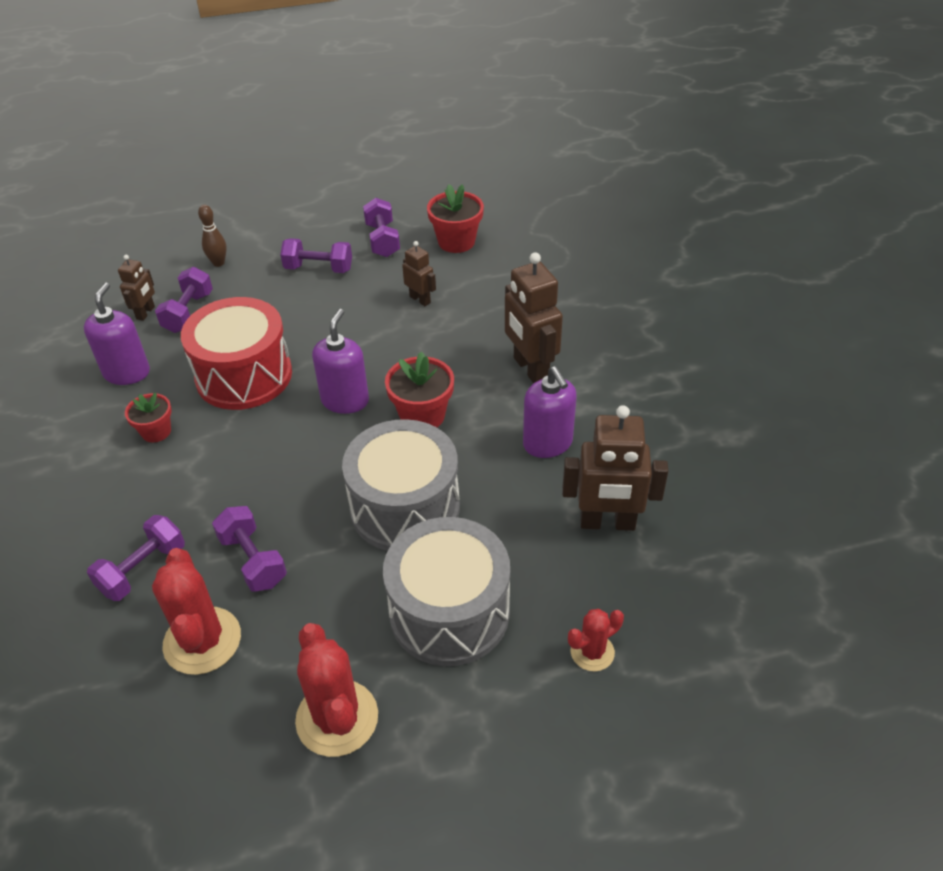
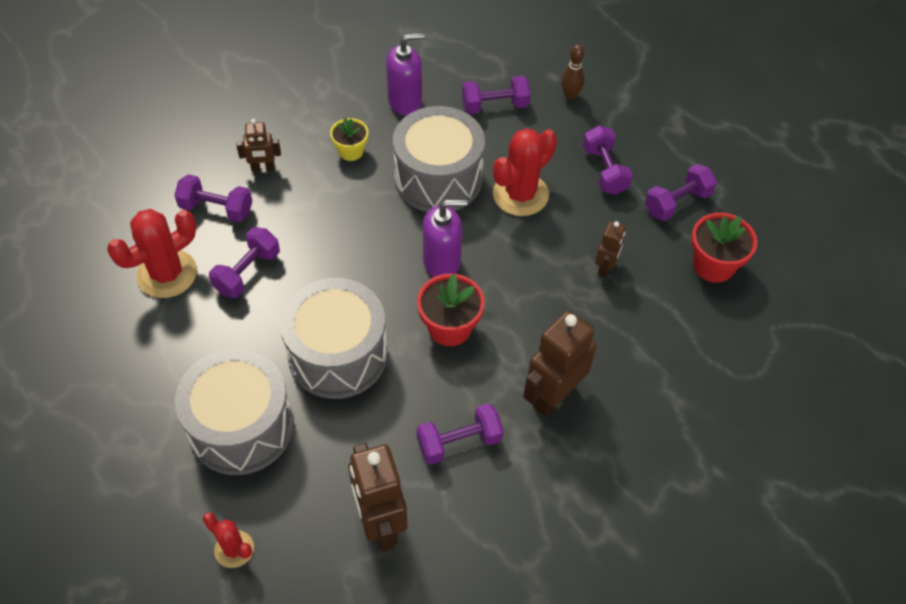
camera: 65 degrees right, 10 degrees up
brown robot [118,255,155,321] -> brown robot moved to [236,119,281,172]
red flower pot [125,392,172,443] -> yellow flower pot [330,118,368,161]
red drum [181,297,292,410] -> grey drum [393,106,485,212]
red cactus [295,623,378,757] -> red cactus moved to [493,128,557,216]
purple soap dispenser [523,366,577,458] -> purple dumbbell [417,403,503,465]

